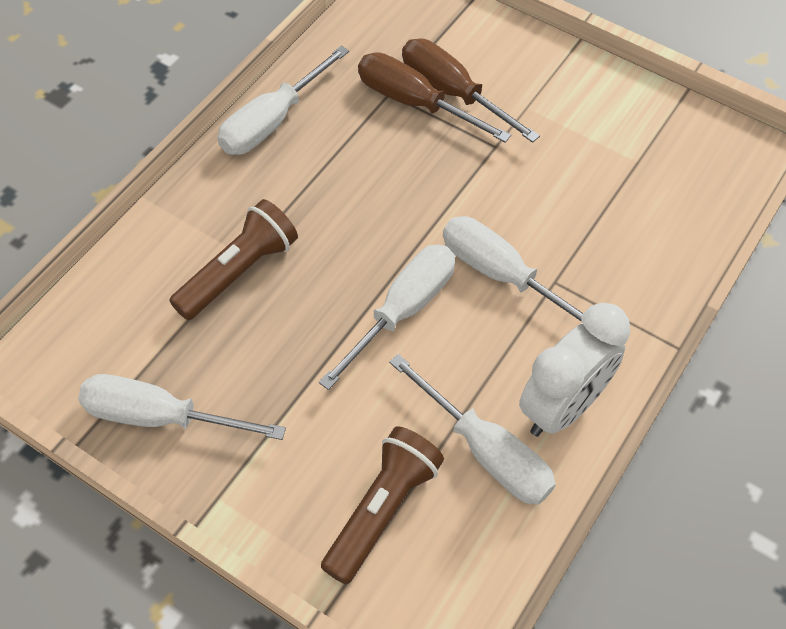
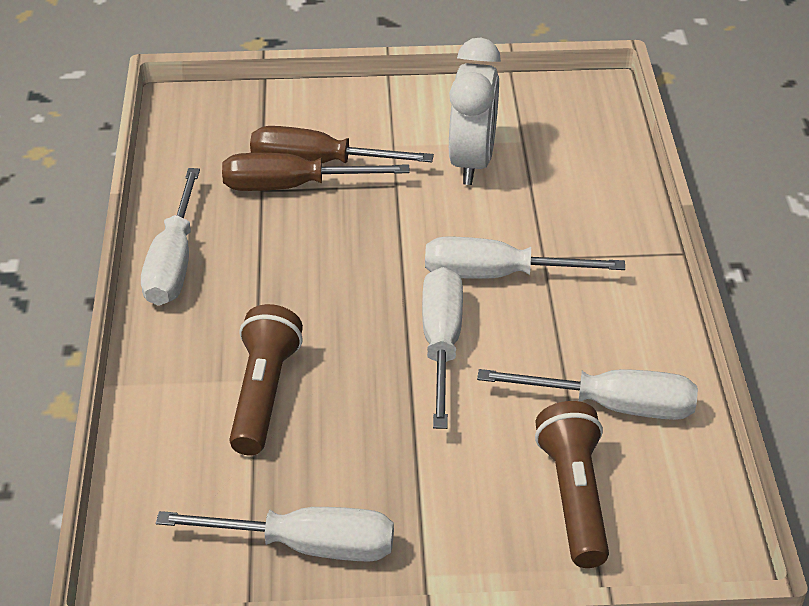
camera: 35 degrees left, 15 degrees down
white screwdriver [78,374,286,440] -> white screwdriver turned 150 degrees counterclockwise [156,507,394,562]
white clock [519,303,630,436] -> white clock moved to [449,37,501,185]

